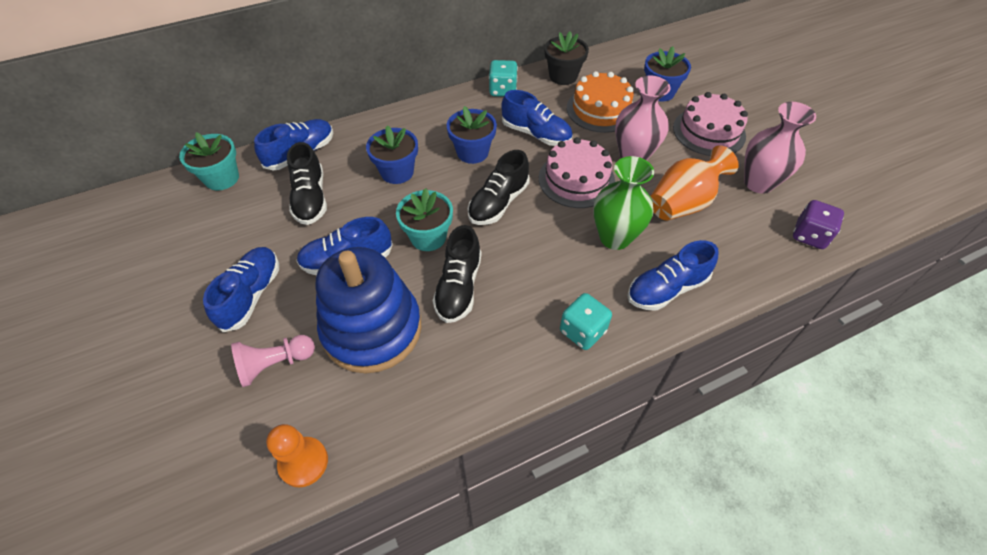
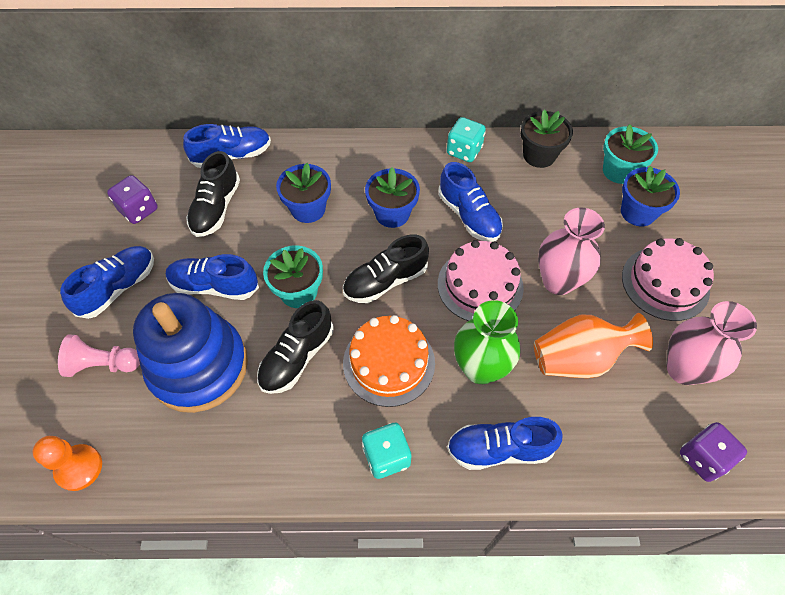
camera: 25 degrees right, 5 degrees up
turquoise flower pot [179,132,239,190] -> turquoise flower pot moved to [603,124,658,184]
orange cake [567,71,634,133] -> orange cake moved to [343,315,435,407]
none -> purple dice [107,175,158,224]

